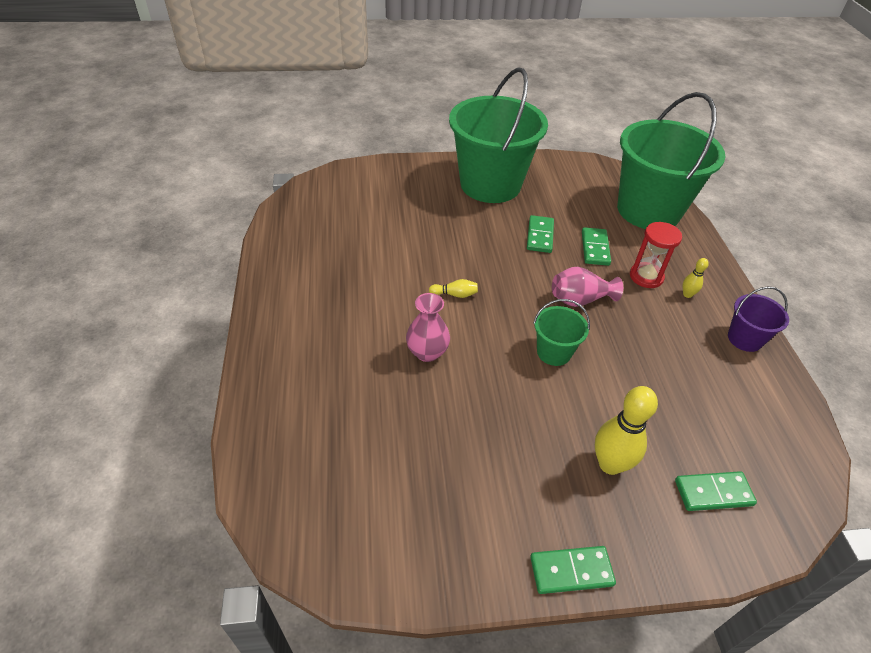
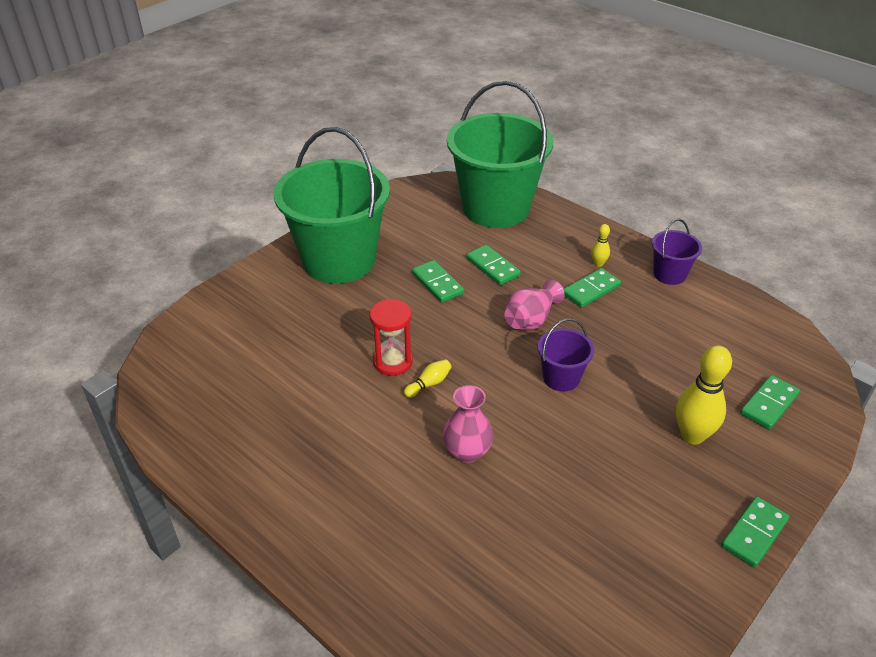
camera: 40 degrees left, 5 degrees down
green bucket [533,299,590,366] -> purple bucket [537,319,594,391]
red hourglass [630,222,682,288] -> red hourglass moved to [370,299,413,376]
none -> green domino [564,268,621,308]

